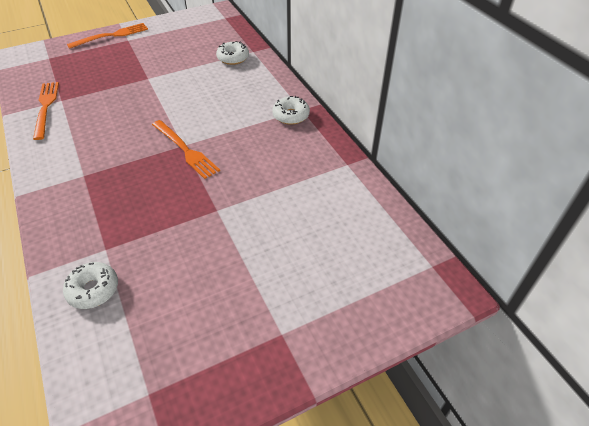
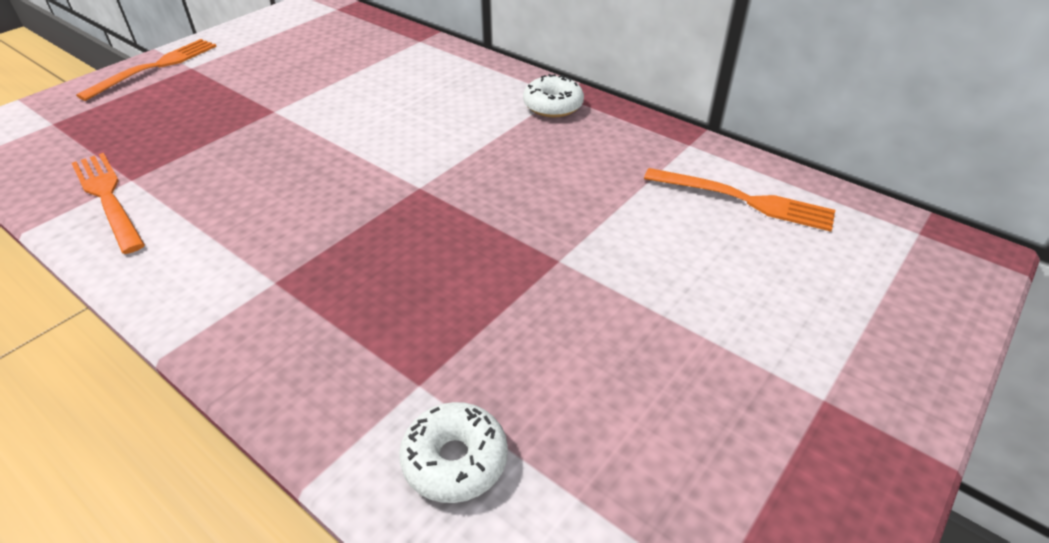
camera: 25 degrees left, 5 degrees down
orange fork [152,120,220,179] -> orange fork moved to [644,168,835,232]
white donut [216,41,249,65] -> none

